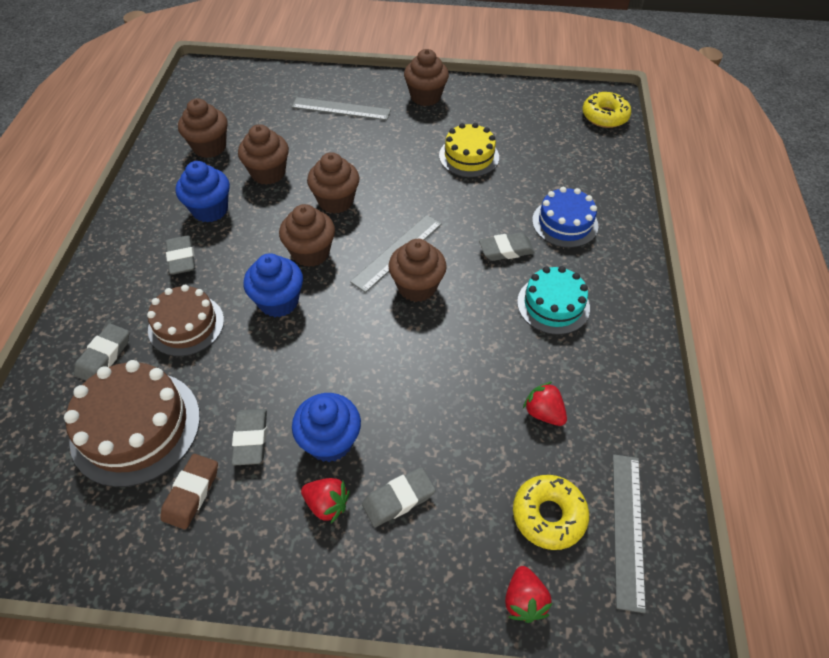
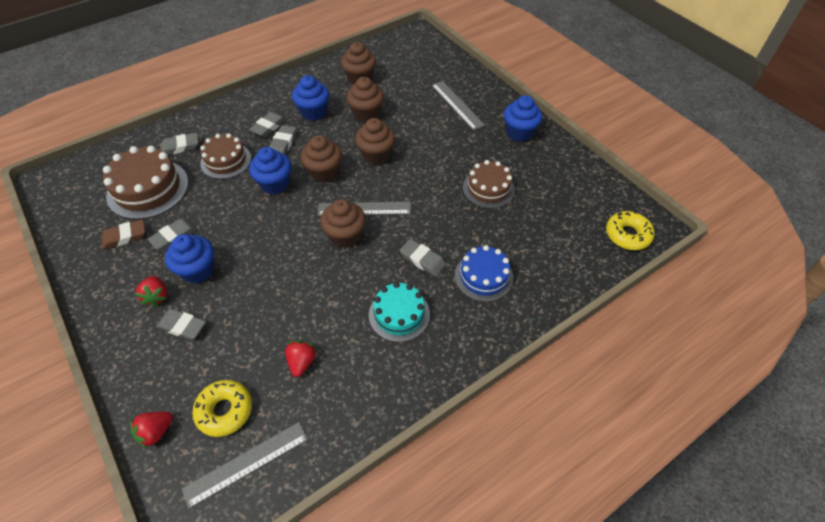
camera: 50 degrees right, 0 degrees up
brown cupcake [404,49,449,106] -> blue cupcake [503,95,542,142]
yellow cake [439,123,499,177] -> brown cake [463,160,515,208]
none -> grey eraser [269,125,296,154]

